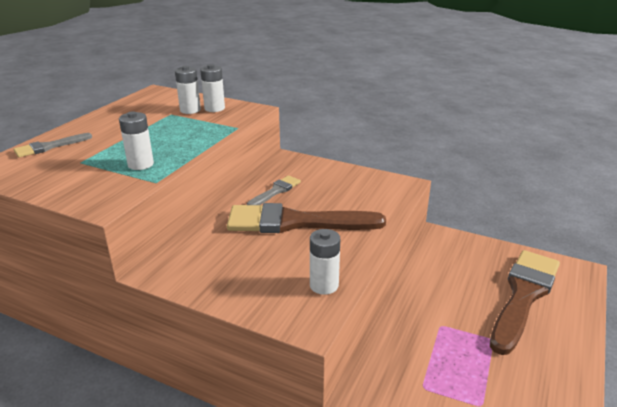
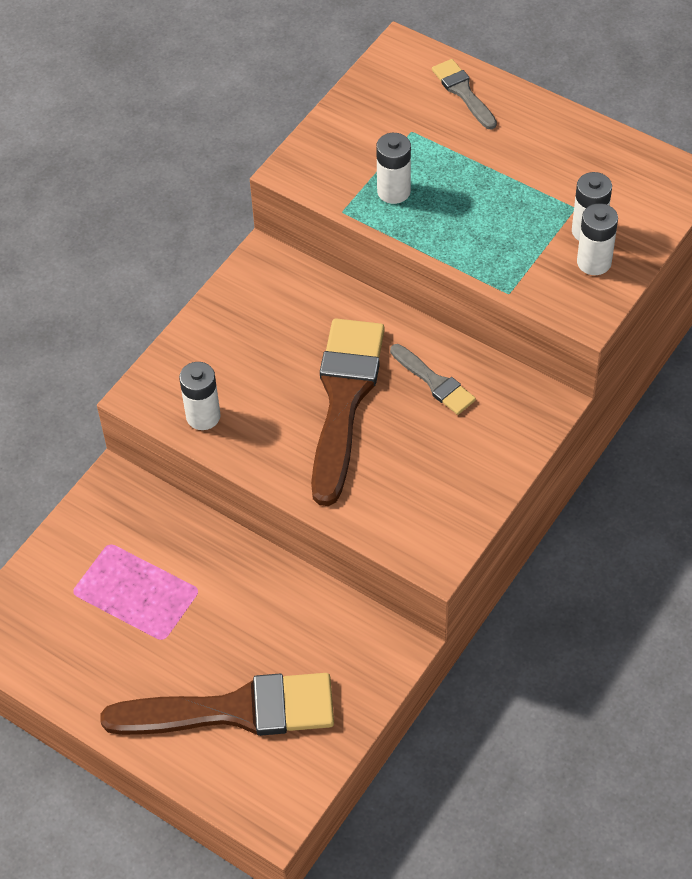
camera: 100 degrees right, 25 degrees up
brown brush [490,250,560,355] -> brown brush turned 45 degrees counterclockwise [101,673,334,736]

